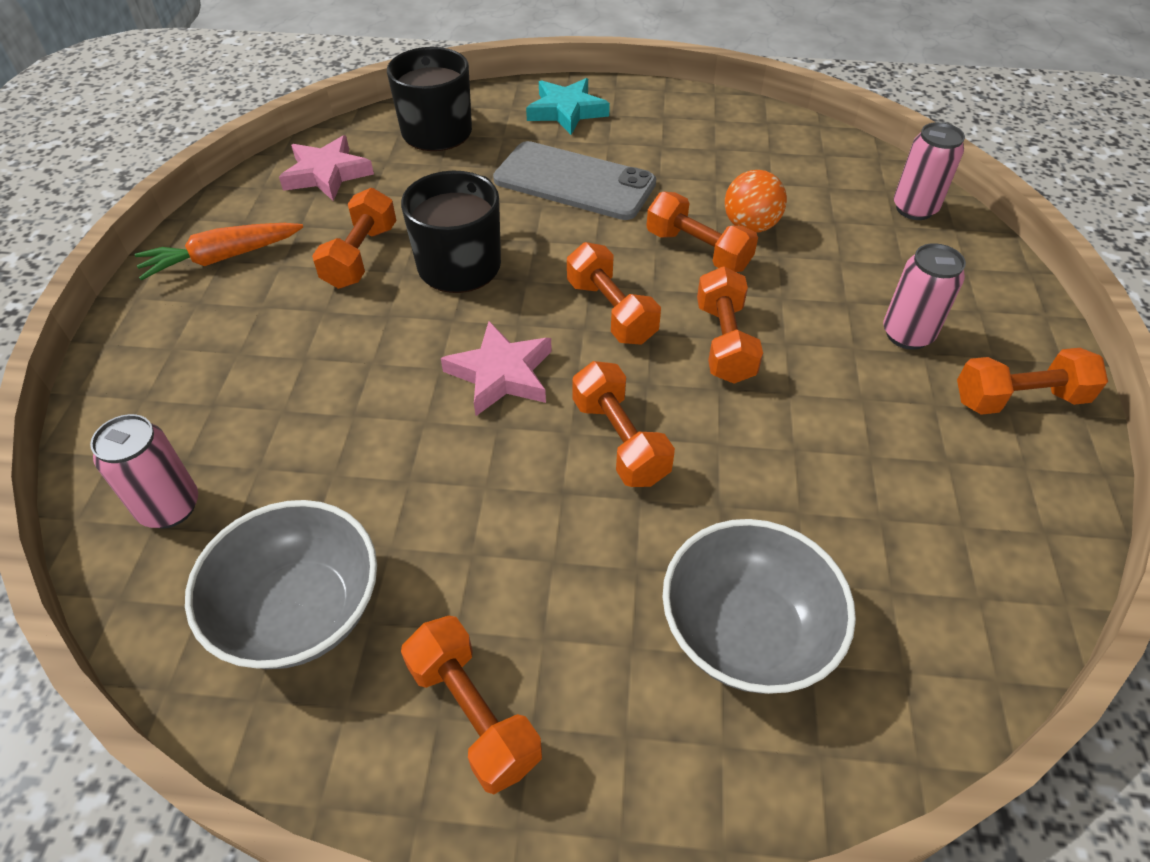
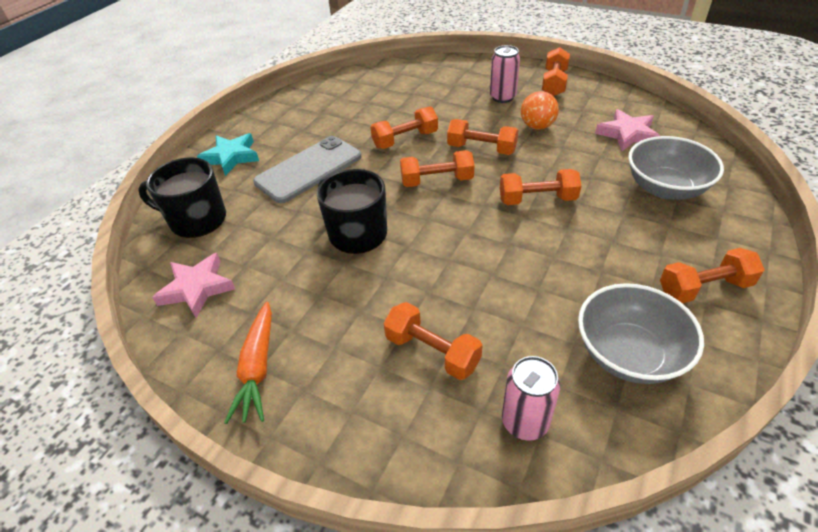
camera: 65 degrees left, 5 degrees down
orange dumbbell [312,188,396,289] -> orange dumbbell moved to [383,302,482,380]
pink star [441,321,552,416] -> pink star moved to [595,109,660,151]
orange ball [725,170,787,233] -> orange ball moved to [521,91,559,130]
pink can [894,122,965,220] -> none

